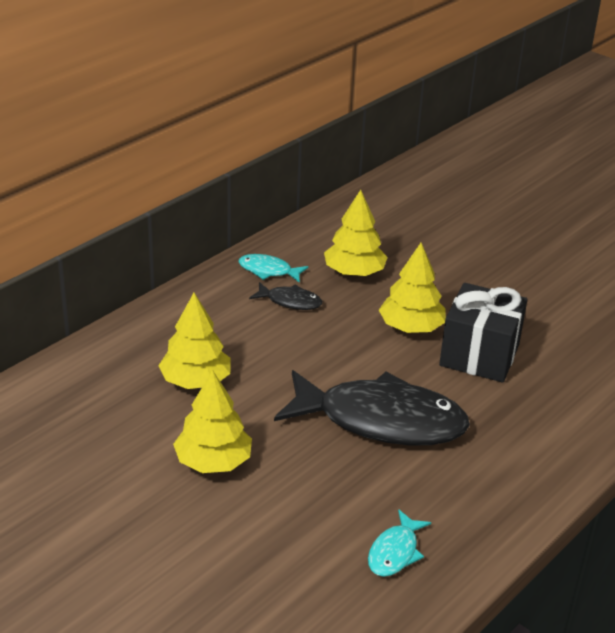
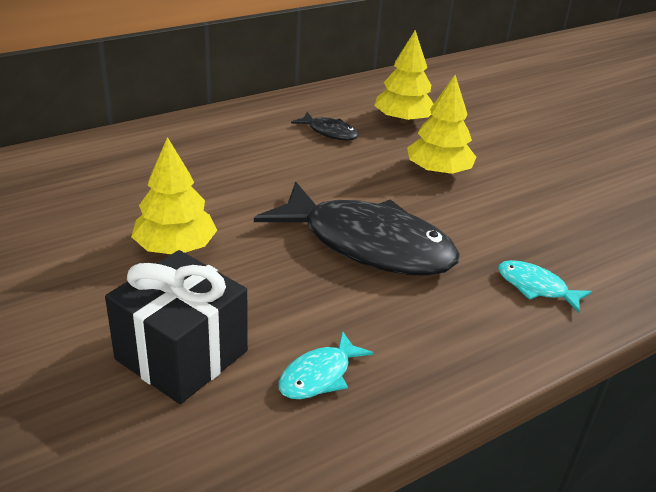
camera: 15 degrees right, 0 degrees up
yellow tree [158,293,231,389] -> none
turquoise fish [238,254,308,283] -> turquoise fish moved to [498,260,592,313]
black gift [439,283,527,383] -> black gift moved to [105,250,248,404]

